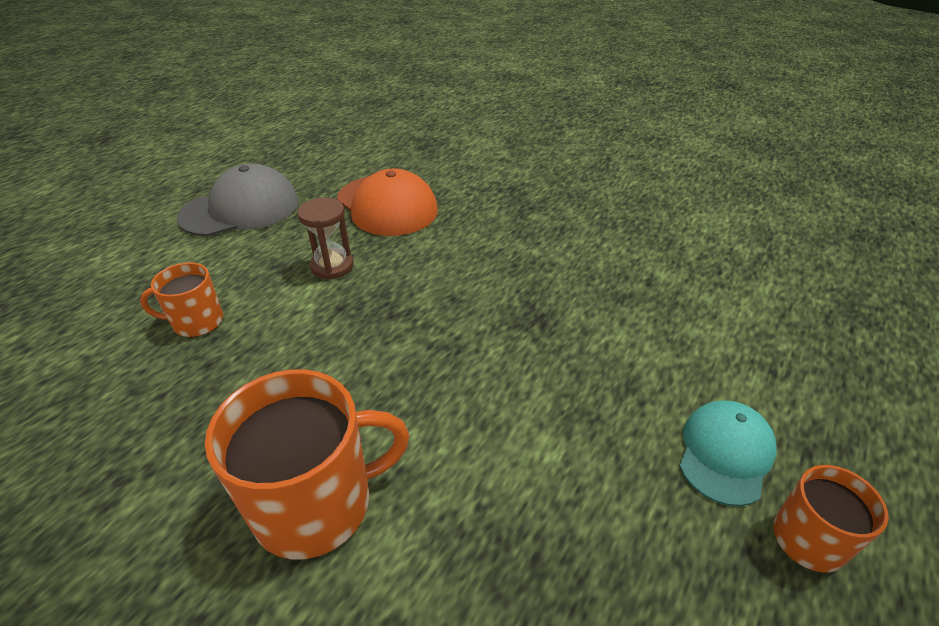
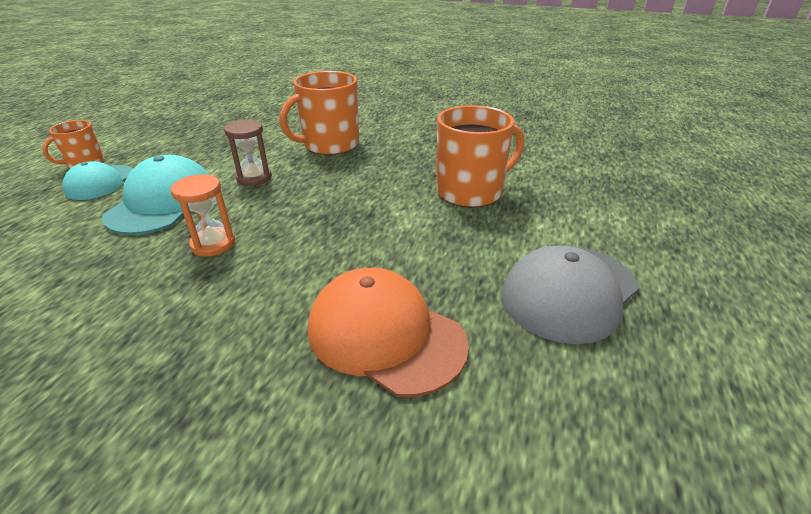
camera: 165 degrees right, 5 degrees down
orange mug [140,262,223,337] -> orange mug [436,105,524,207], size x1.79
brown hourglass [297,198,353,279] -> brown hourglass moved to [224,120,272,186]
none -> turquoise cap [102,155,209,235]
none -> orange hourglass [170,174,235,256]

